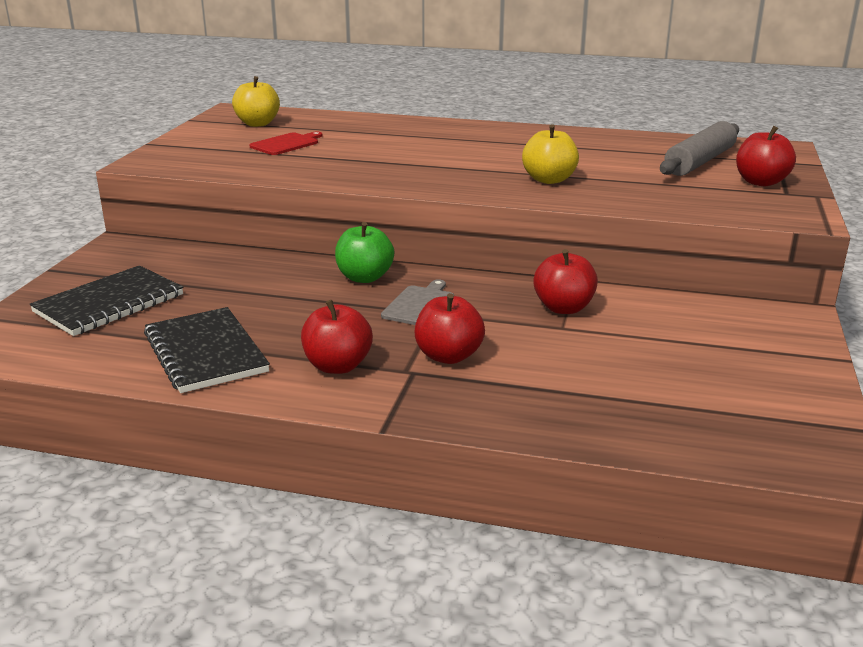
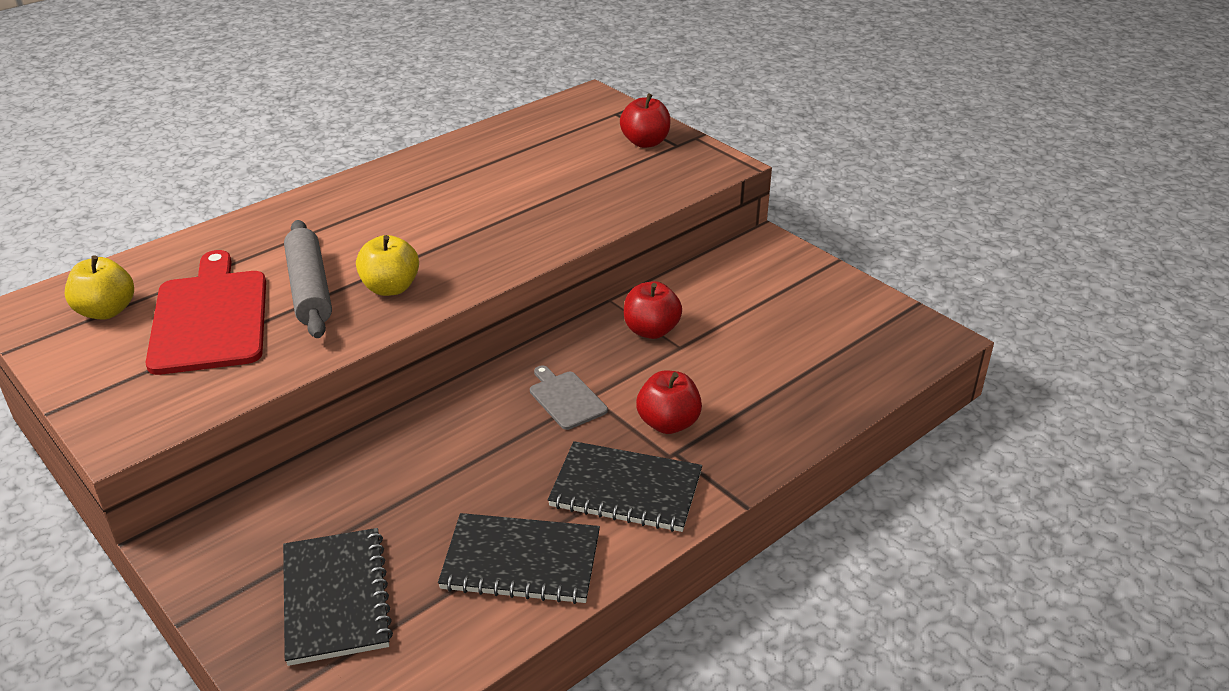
camera: 55 degrees left, 10 degrees up
red cutting board [249,132,323,155] -> red cutting board [145,250,266,375], size x2.00
red apple [301,300,373,374] -> black notebook [548,441,702,532]
green apple [335,222,394,283] -> none
yellow apple [522,124,579,184] -> yellow apple moved to [356,235,419,296]
grey rolling pin [660,121,739,176] -> grey rolling pin moved to [284,220,332,338]

